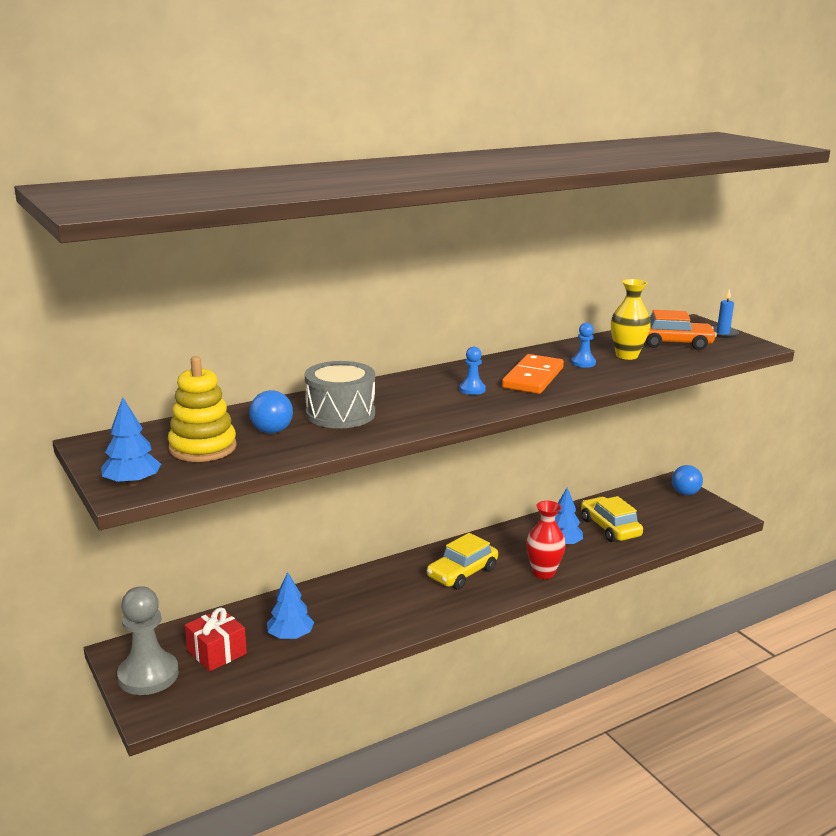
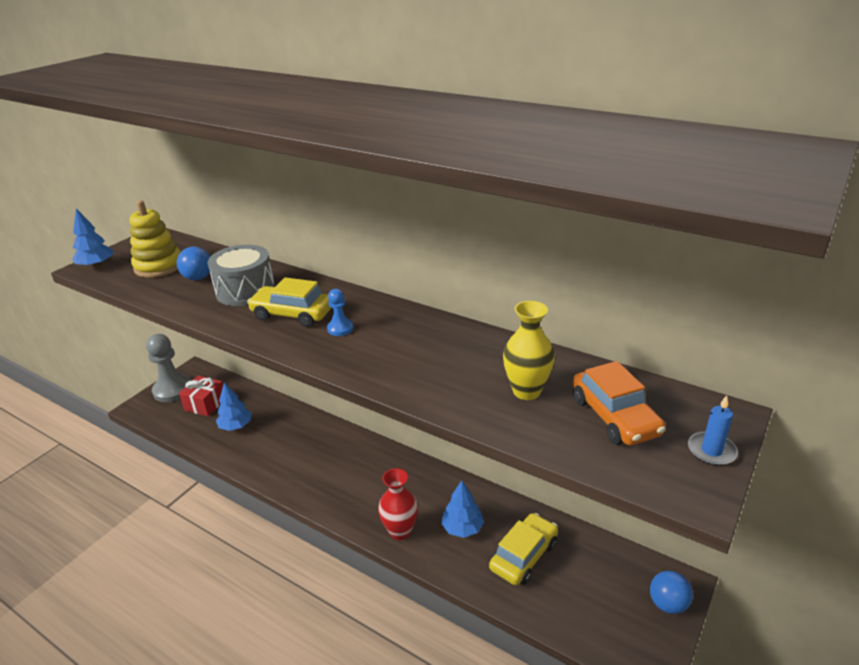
camera: 65 degrees right, 10 degrees up
yellow car [427,533,498,590] -> yellow car moved to [247,277,331,327]
orange domino [502,354,564,394] -> none
blue pawn [571,323,596,368] -> none

